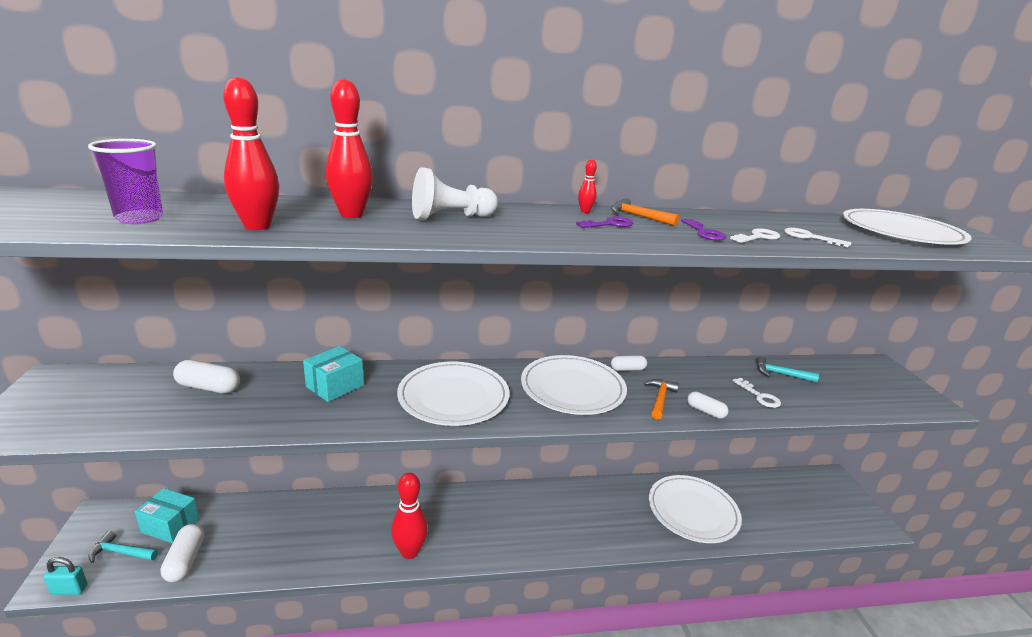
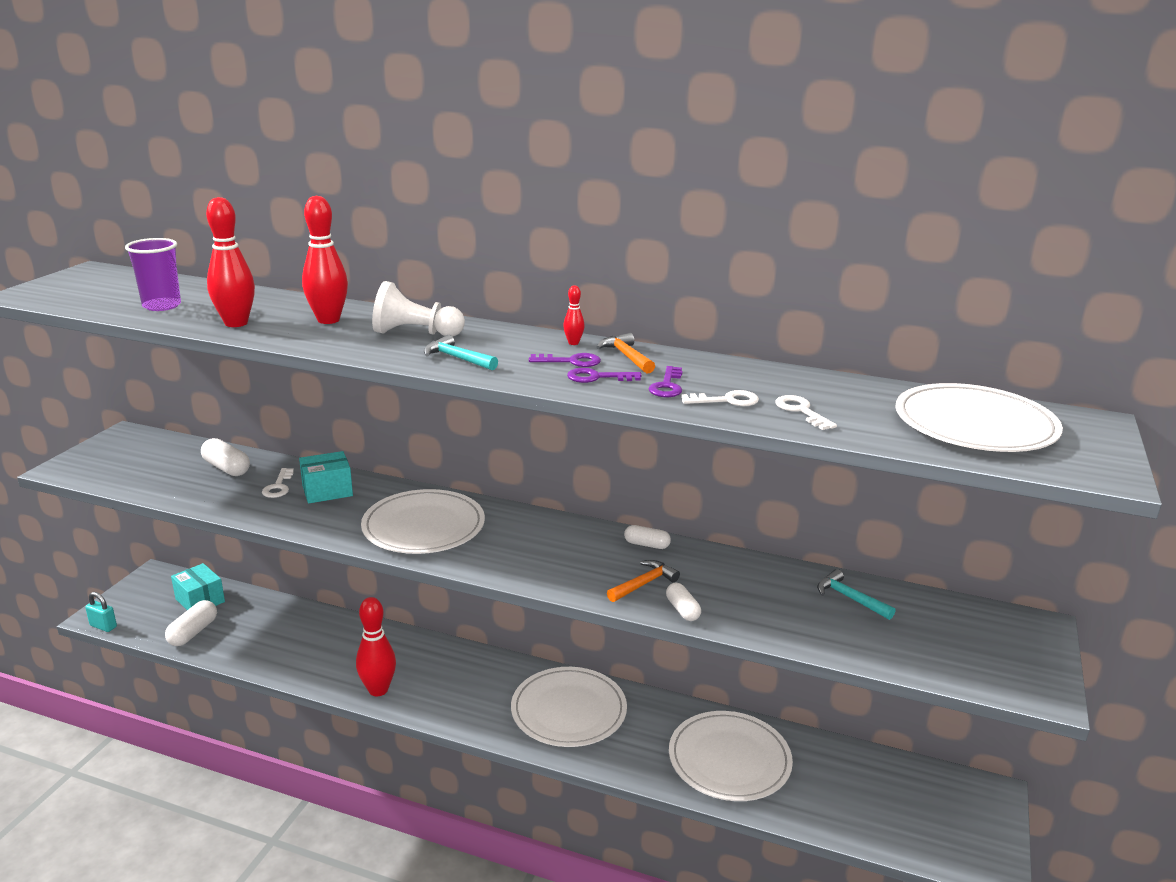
camera: 30 degrees right, 0 degrees up
turquoise hammer [88,531,158,563] -> turquoise hammer moved to [424,335,498,370]
white plate [521,355,627,415] -> white plate moved to [511,667,627,747]
white key [733,378,781,408] -> white key moved to [262,468,294,498]
none -> purple key [567,368,642,383]

